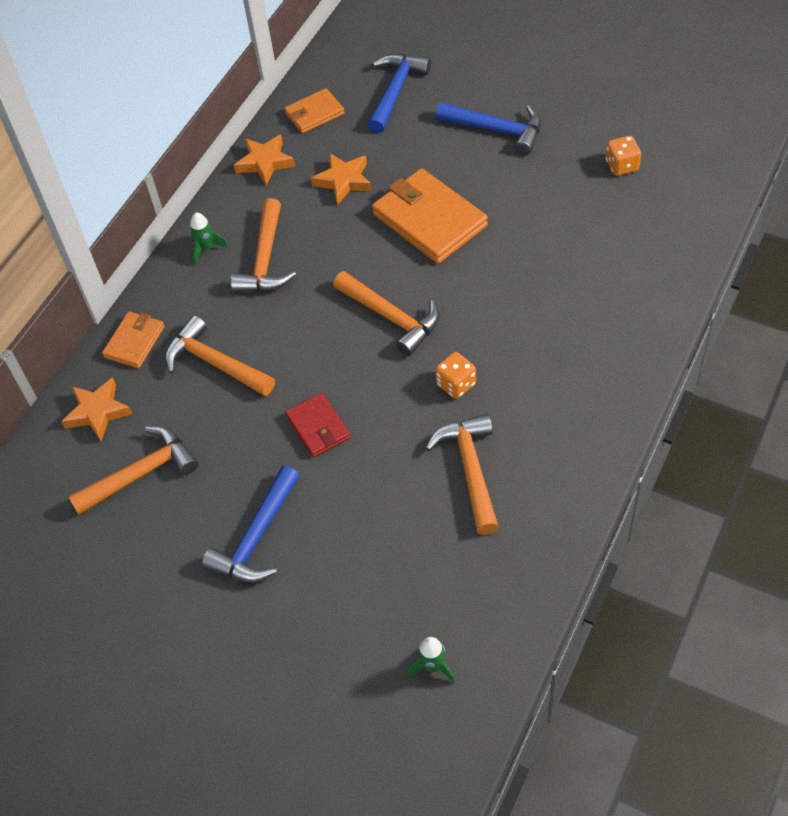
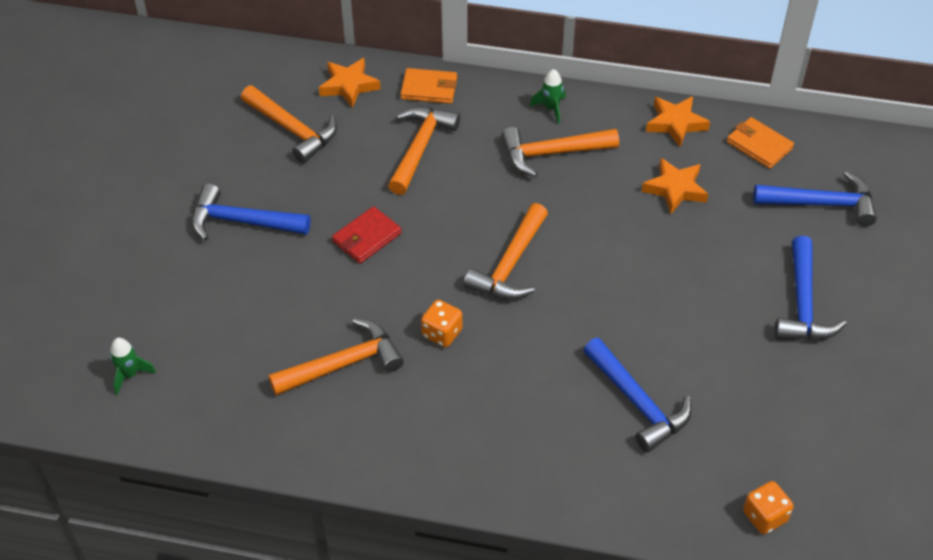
camera: 70 degrees right, 5 degrees down
orange wallet [372,168,488,264] -> none
orange dice [606,136,641,176] -> orange dice moved to [743,481,794,534]
none -> blue hammer [583,338,692,452]

